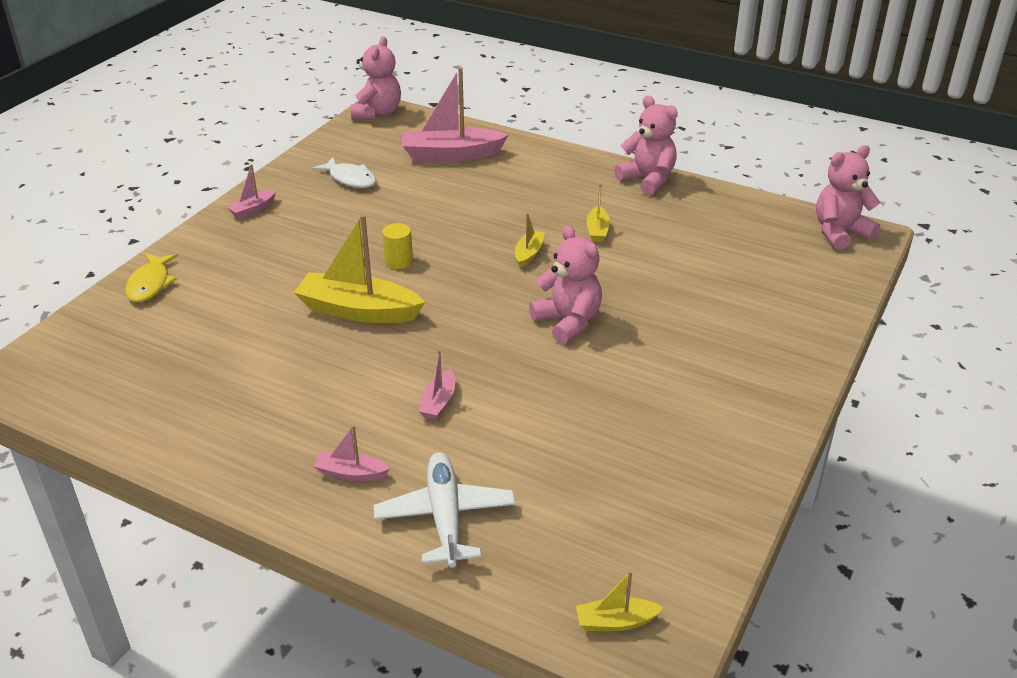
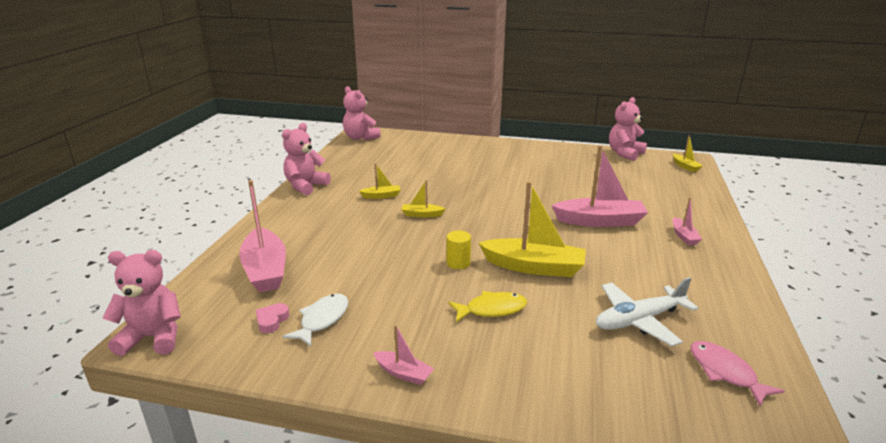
camera: 105 degrees left, 10 degrees down
yellow fish [125,253,178,302] -> yellow fish moved to [448,291,527,322]
yellow boat [294,214,425,323] -> yellow boat turned 75 degrees counterclockwise [479,181,586,277]
white plane [374,452,516,568] -> white plane moved to [596,277,698,346]
pink boat [418,350,455,420] -> pink boat [551,145,648,227], size x2.06
pink teddy bear [529,225,602,344] -> pink teddy bear moved to [609,97,647,161]
none -> pink heart [256,303,289,333]
none -> pink fish [691,341,785,407]

